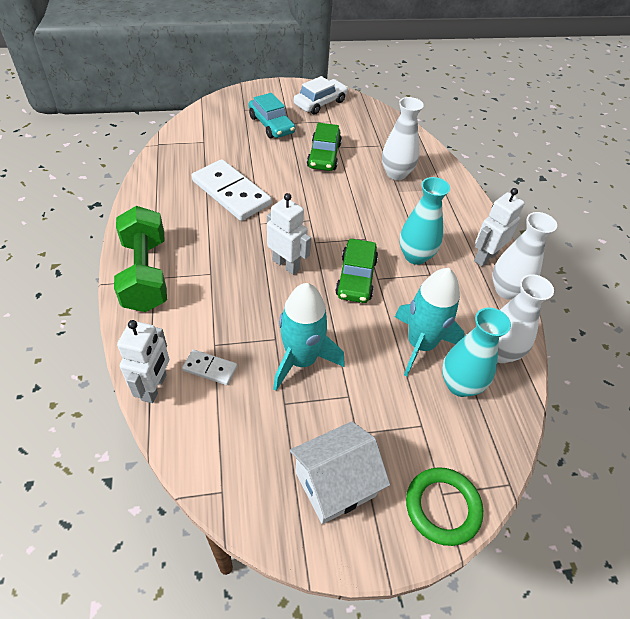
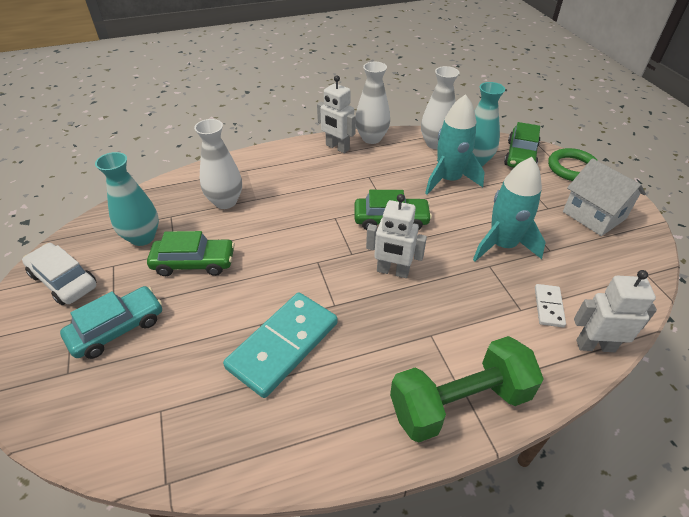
camera: 95 degrees left, 5 degrees down
white domino [192,159,272,221] -> turquoise domino [223,293,337,398]
white robot [267,193,311,275] -> white robot turned 105 degrees counterclockwise [366,194,427,278]
turquoise vase [400,177,450,265] -> turquoise vase moved to [95,152,159,246]
none -> green car [504,122,540,168]

